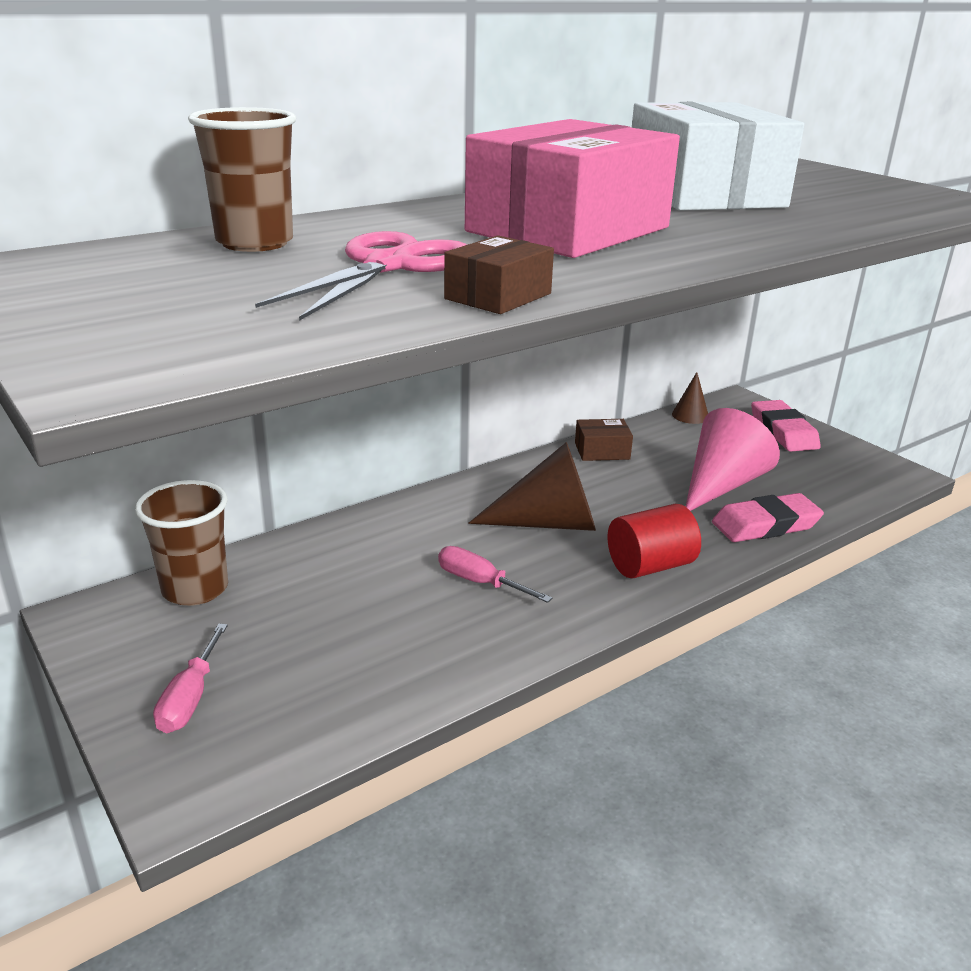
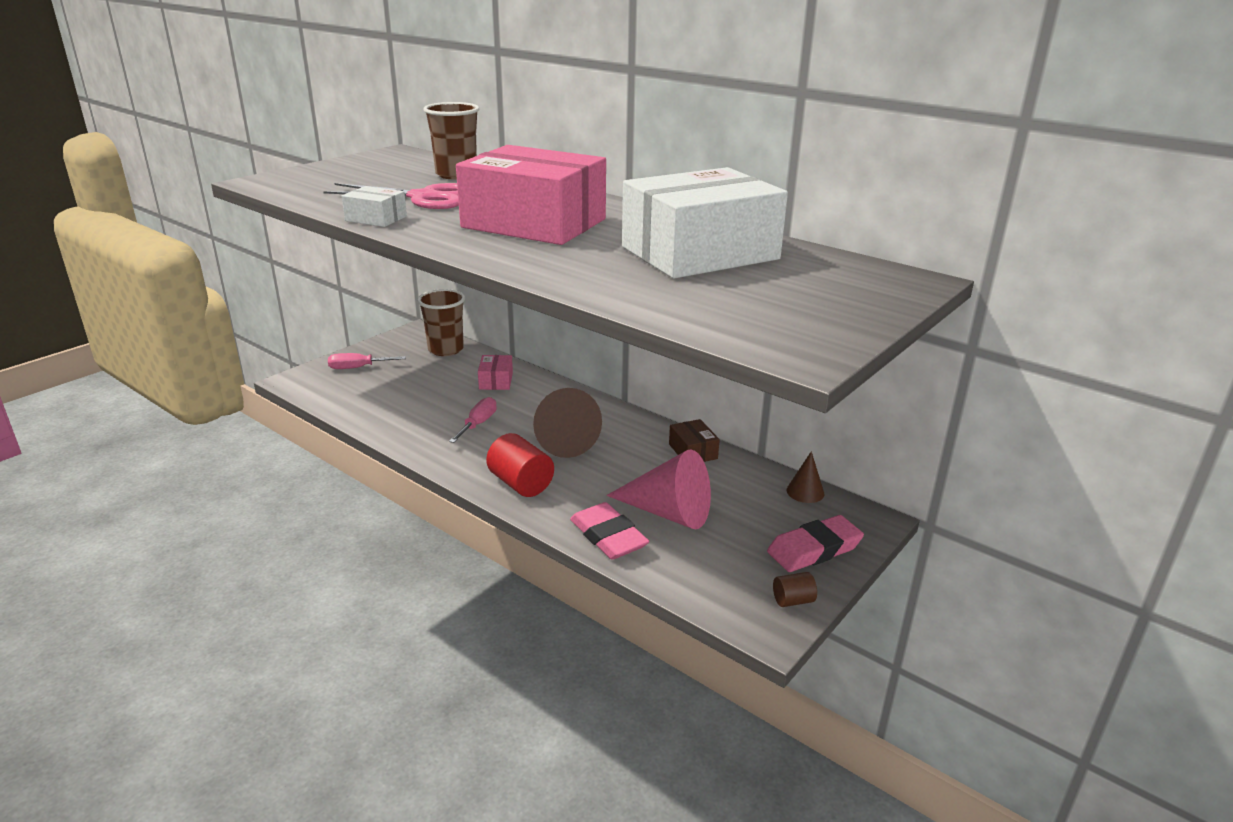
camera: 75 degrees right, 0 degrees up
brown box [444,235,554,314] -> white box [342,186,407,227]
none -> pink box [478,355,513,390]
none -> brown cylinder [773,572,817,607]

